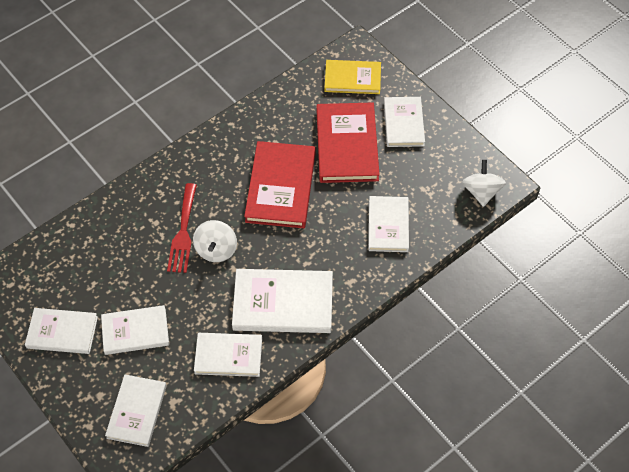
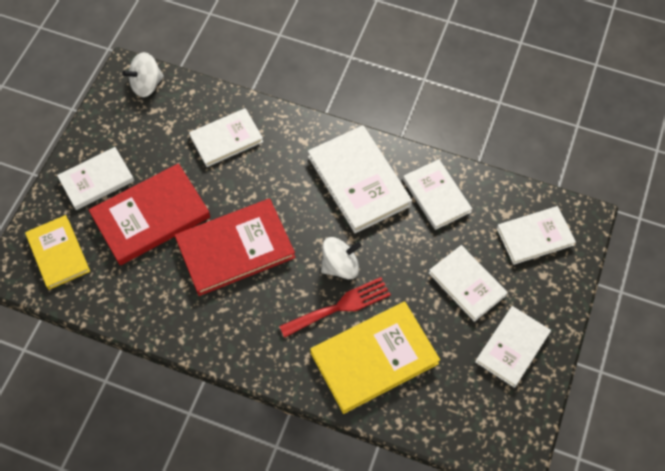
camera: 120 degrees left, 5 degrees up
white book [25,308,98,354] -> white book turned 60 degrees clockwise [475,306,551,388]
none -> yellow book [310,302,440,414]

